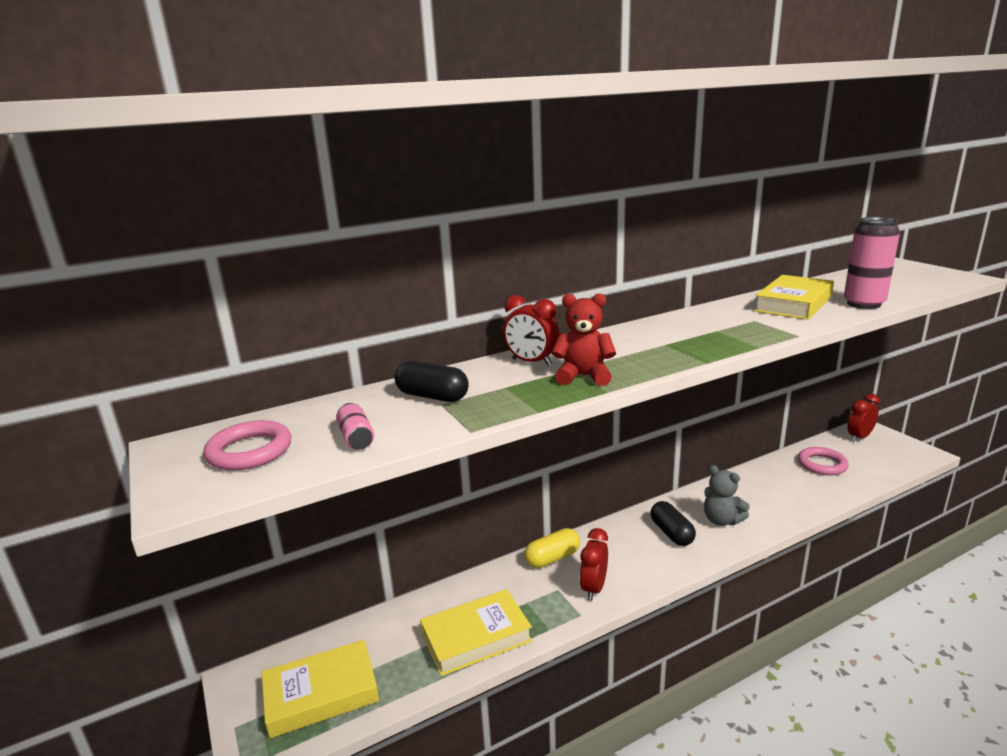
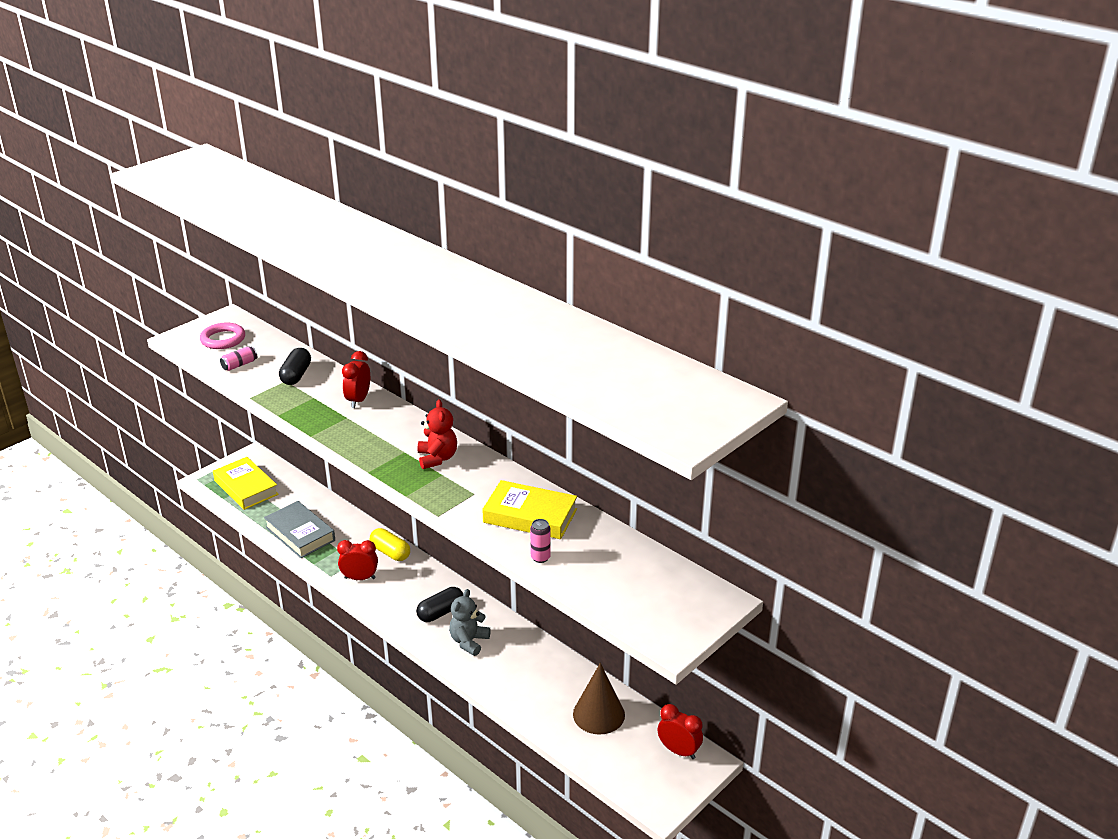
camera: 70 degrees right, 10 degrees up
yellow book [420,589,532,676] -> grey book [264,501,335,558]
red teddy bear [552,293,616,386] -> red teddy bear moved to [418,400,457,469]
pink ring [798,447,849,475] -> brown cone [573,663,625,735]
pink can [844,217,900,309] -> pink can [530,519,551,563], size x0.50

